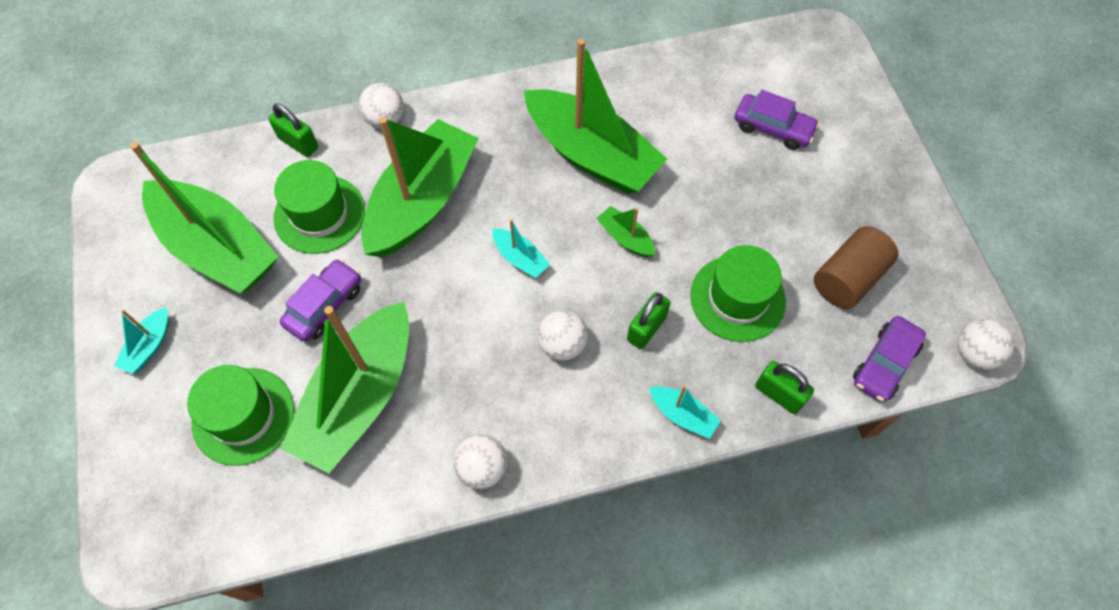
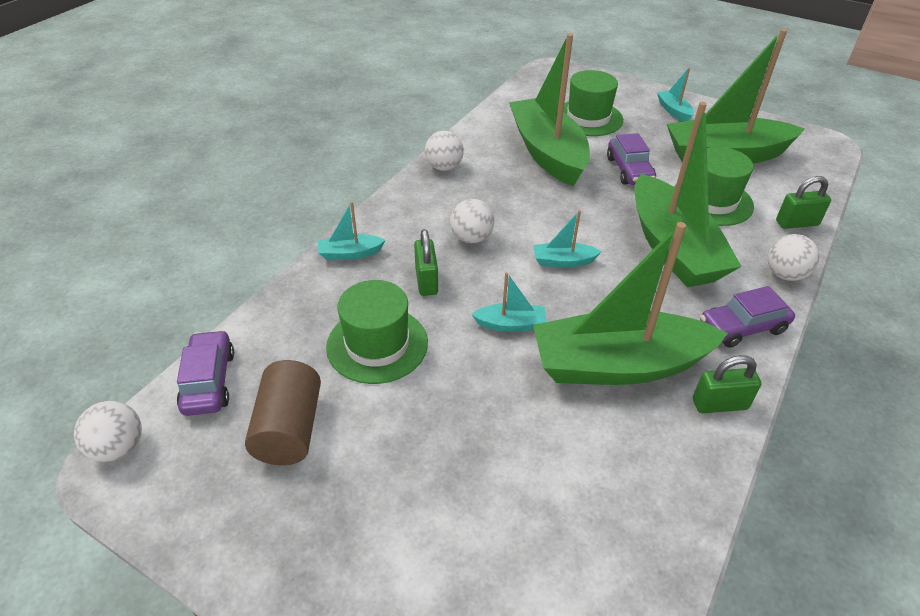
camera: 135 degrees right, 20 degrees down
green boat [597,206,655,257] -> turquoise boat [471,272,547,332]
purple car [734,90,819,150] -> purple car moved to [700,286,795,348]
green padlock [755,361,814,414] -> green padlock moved to [693,355,762,413]

